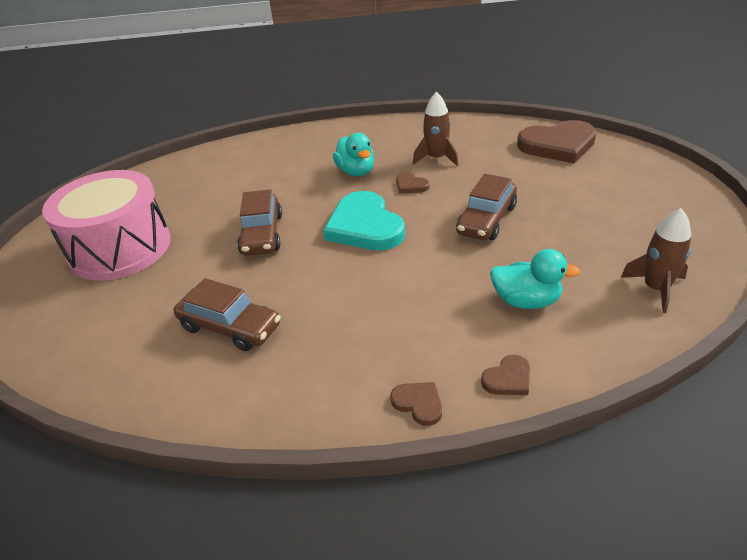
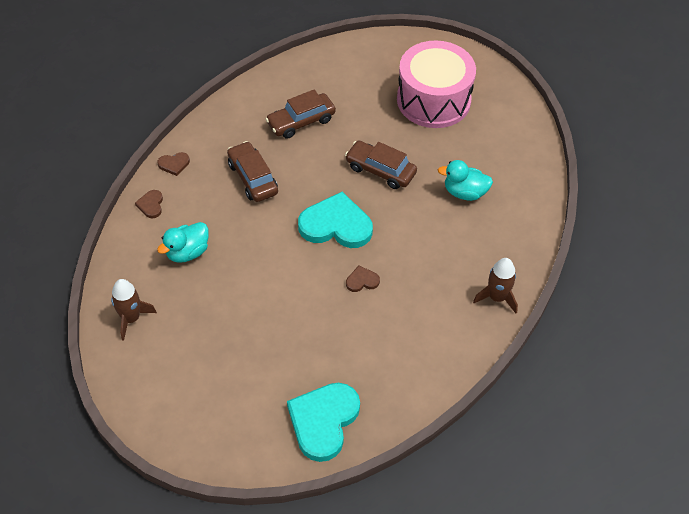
camera: 120 degrees right, 15 degrees up
turquoise duck [333,133,374,176] -> turquoise duck moved to [438,160,493,201]
brown rocket [413,92,458,166] -> brown rocket moved to [473,258,518,313]
brown car [456,174,517,240] -> brown car moved to [227,141,278,202]
brown heart [517,120,597,164] -> turquoise heart [287,383,360,462]

